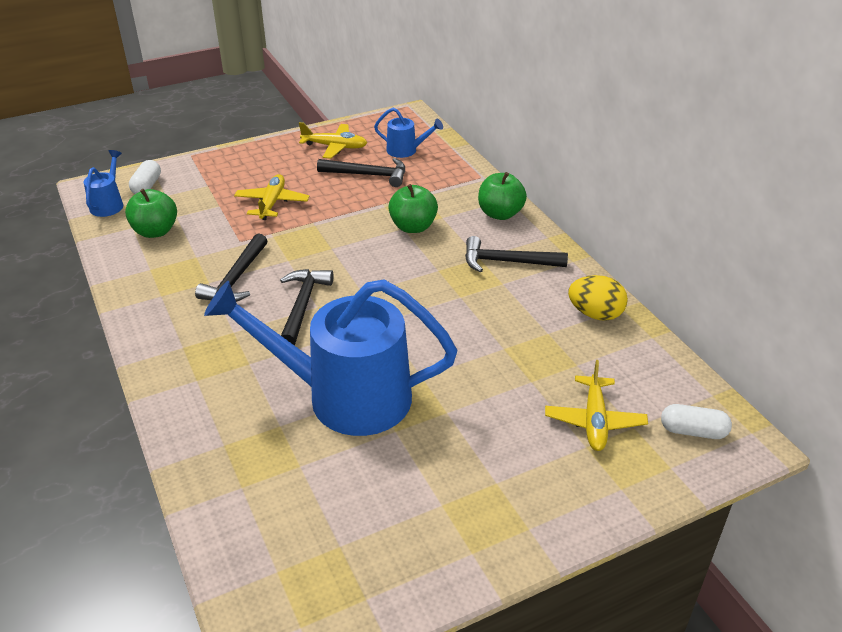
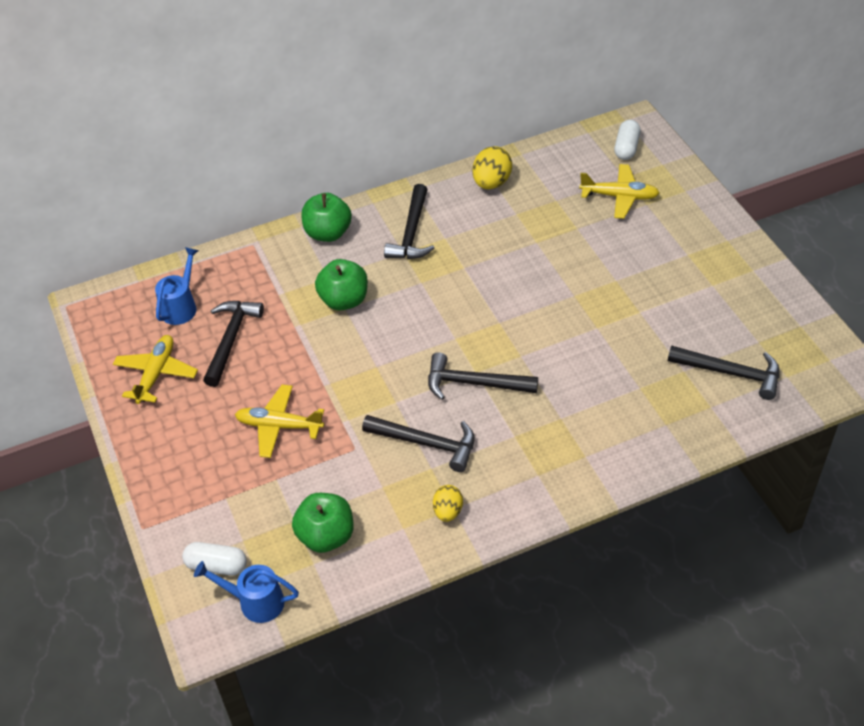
camera: 85 degrees left, 10 degrees up
blue watering can [204,280,457,436] -> none
none -> yellow egg [433,485,463,522]
none -> black hammer [668,346,780,400]

